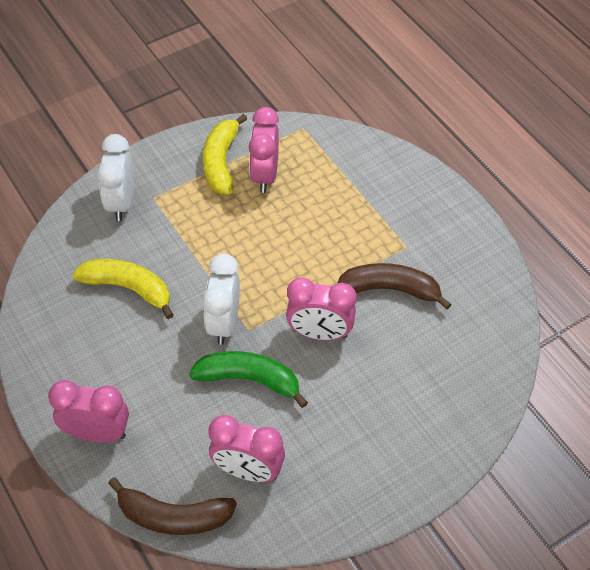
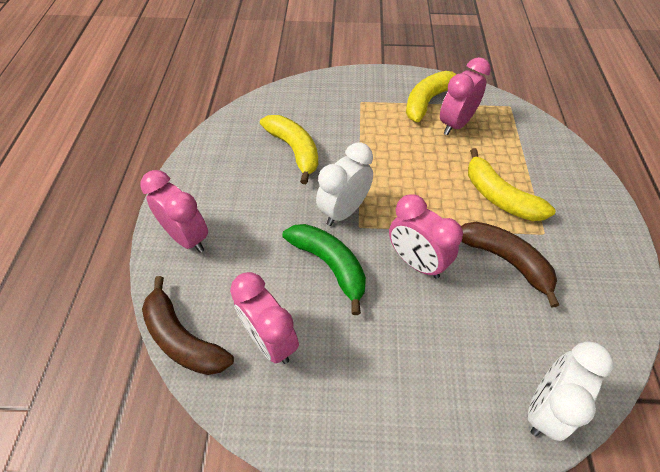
camera: 35 degrees right, 0 degrees up
white clock [97,134,134,221] -> white clock moved to [528,341,614,441]
none -> yellow banana [468,148,556,221]

